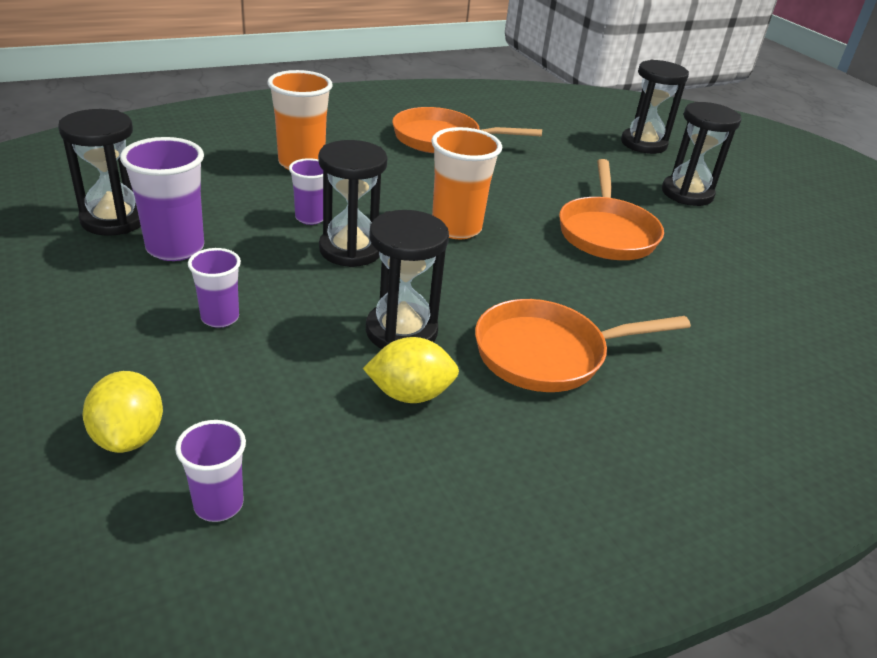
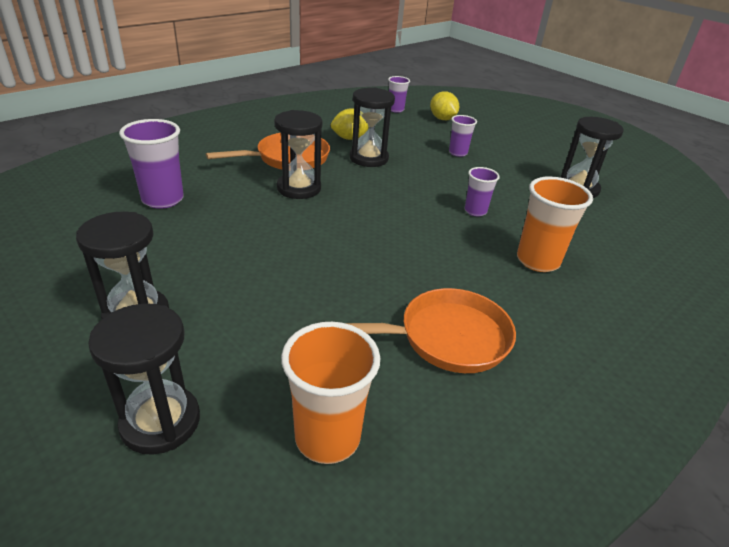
camera: 165 degrees right, 0 degrees up
purple cup [120,137,204,261] -> purple cup moved to [119,119,184,209]
black hourglass [318,140,388,267] -> black hourglass moved to [274,110,322,199]
orange cup [431,127,502,239] -> orange cup moved to [281,322,380,464]
orange pan [559,159,664,260] -> none

